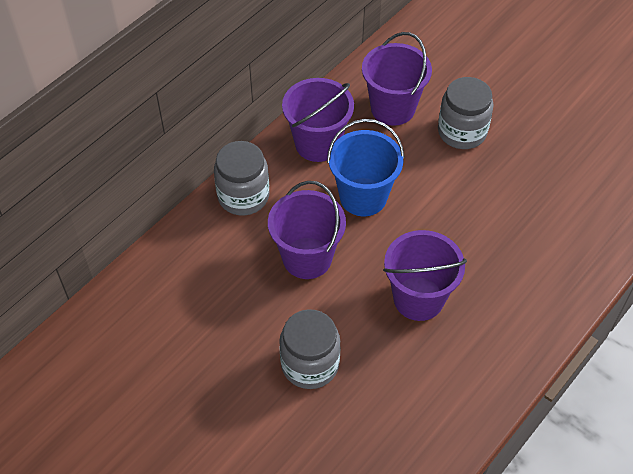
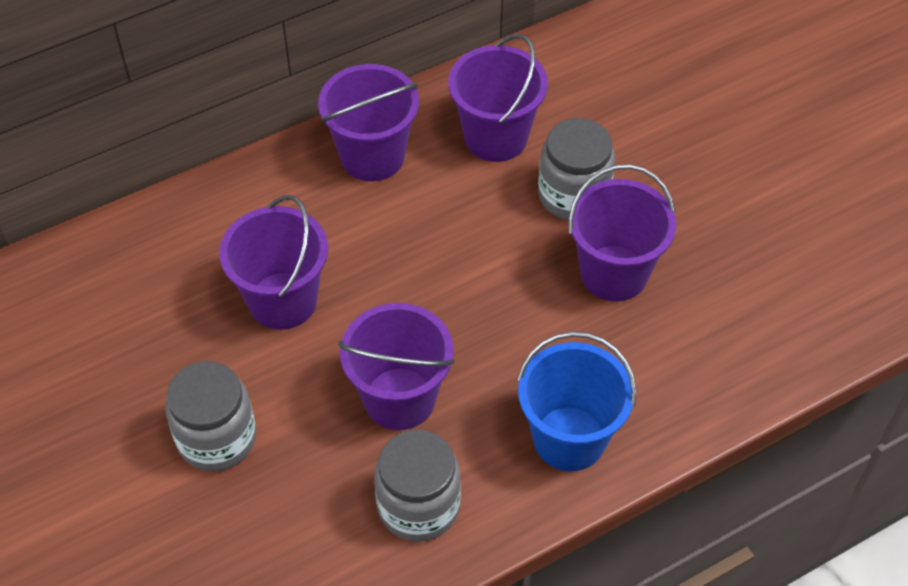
camera: 20 degrees right, 0 degrees up
grey jar [214,141,269,215] -> grey jar moved to [374,430,461,542]
blue bucket [327,119,405,216] -> blue bucket moved to [517,331,637,471]
none -> purple bucket [569,164,676,302]

